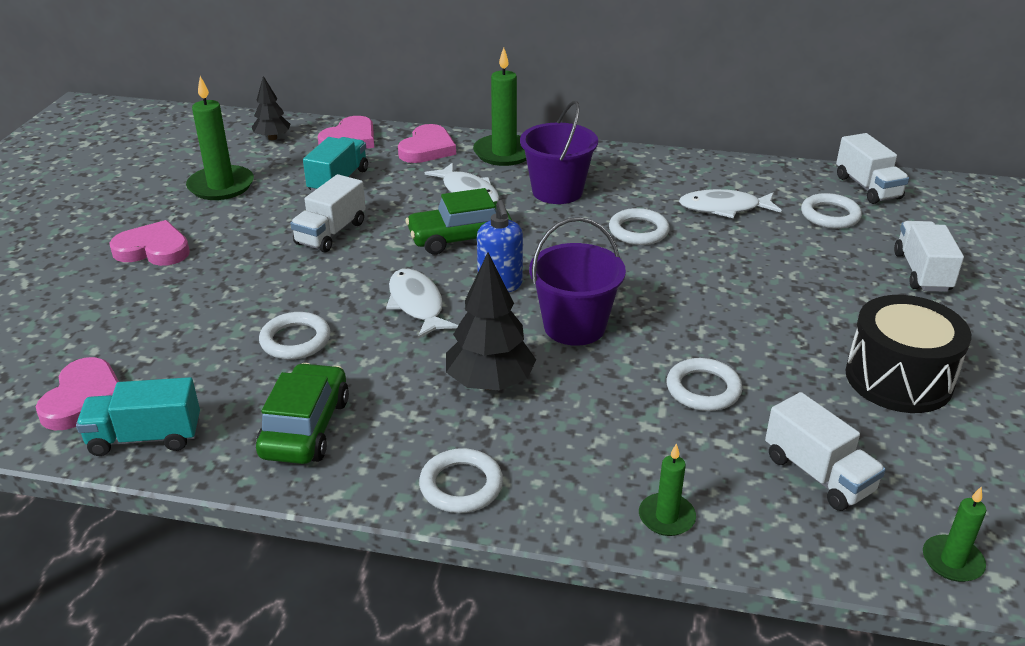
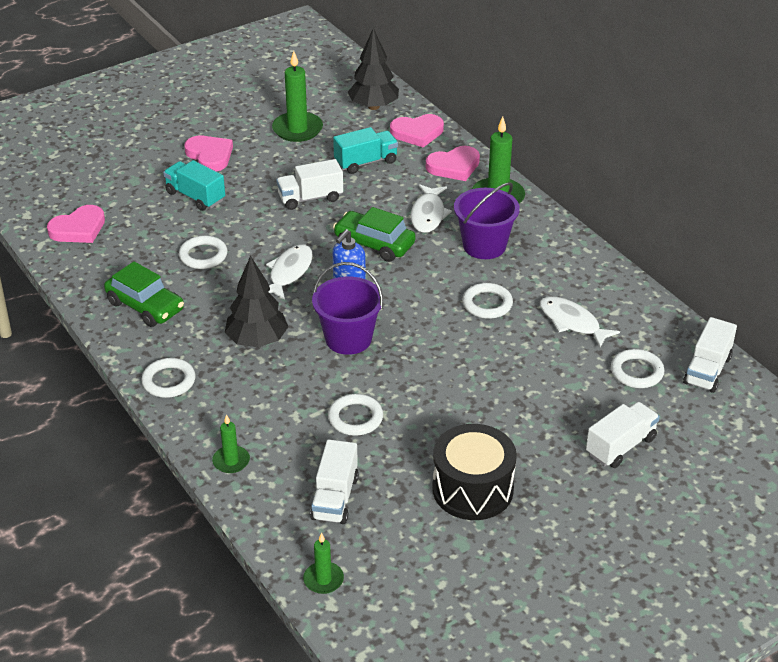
camera: 45 degrees right, 5 degrees up
turquoise truck [76,377,200,456] -> turquoise truck moved to [163,160,225,211]
black tree [252,76,290,140] -> black tree [348,28,399,110], size x1.64
green car [256,363,349,464] -> green car turned 75 degrees clockwise [104,261,184,327]

